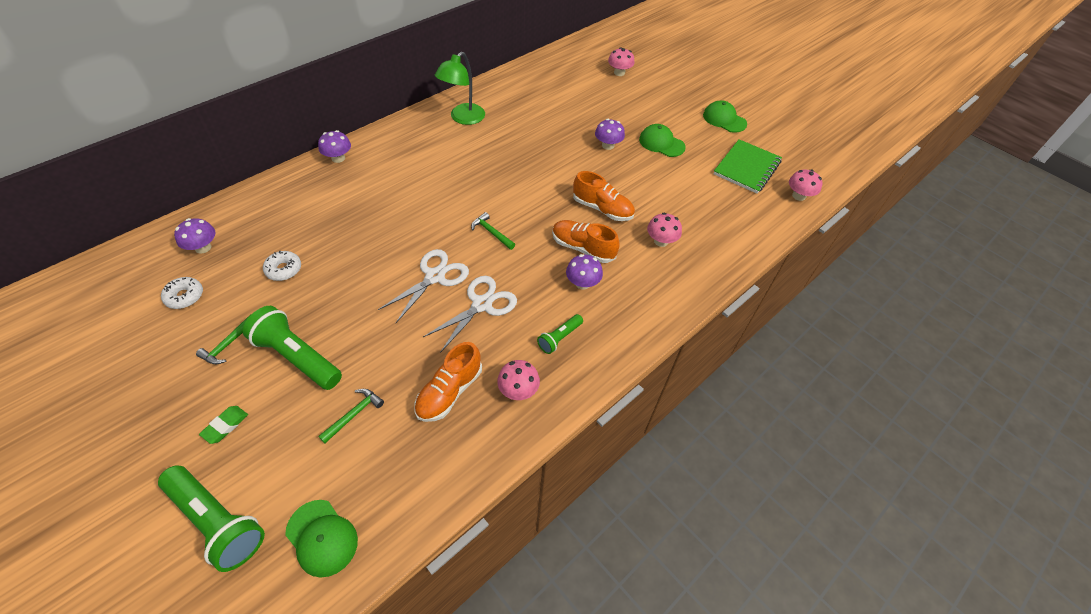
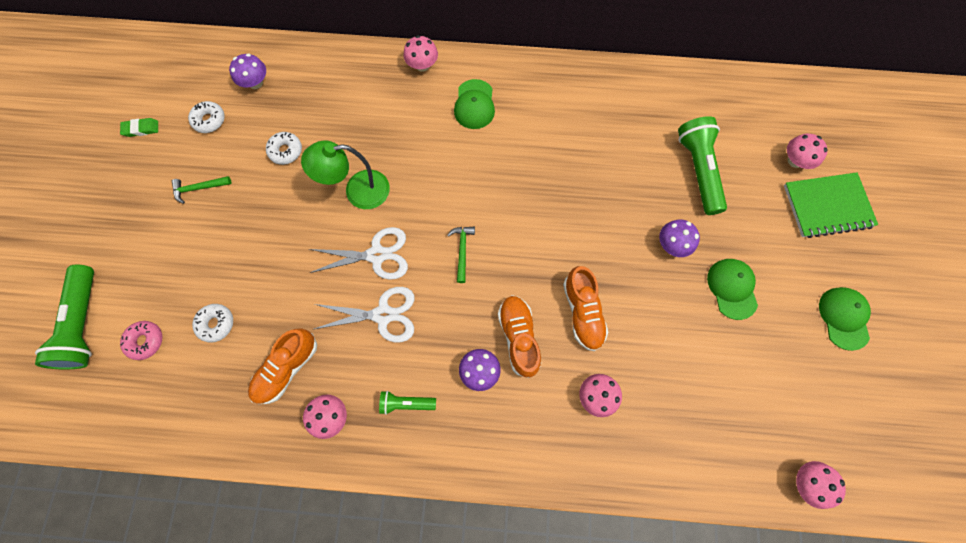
camera: 50 degrees right, 20 degrees up
green eraser [199,406,248,444] -> green eraser moved to [120,118,158,137]
green flashlight [243,306,342,390] -> green flashlight moved to [678,116,727,215]
green cap [285,500,358,578] -> green cap moved to [454,79,495,129]
purple mushroom [318,130,351,163] -> pink mushroom [404,35,438,72]
green hammer [318,389,384,443] -> white donut [192,304,233,342]
orange shoe [414,342,482,422] -> orange shoe turned 45 degrees counterclockwise [248,329,317,404]
green lamp [435,52,485,125] -> green lamp moved to [301,141,390,209]
green notebook [714,139,782,193] -> green notebook moved to [784,172,878,238]
none -> pink donut [120,321,162,360]

